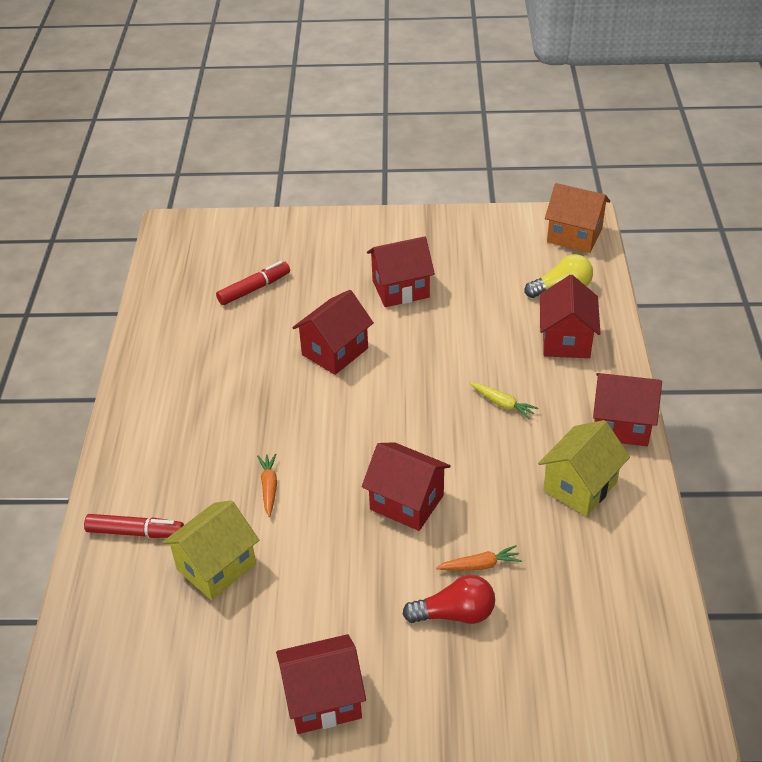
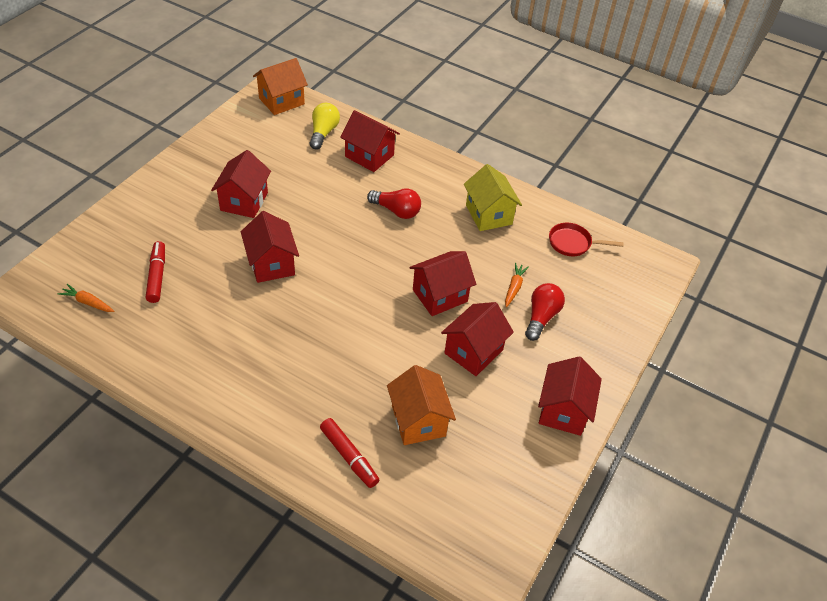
camera: 65 degrees left, 5 degrees up
red marker [84,514,184,538] -> red marker turned 105 degrees clockwise [320,418,379,488]
yellow house [162,500,259,600] -> orange house [387,365,456,445]
orange carrot [257,453,277,517] -> orange carrot moved to [58,284,114,312]
yellow carrot [470,383,538,420] -> red light bulb [367,188,421,219]
red house [593,373,662,446] -> red house moved to [441,302,514,376]
none -> red pan [549,223,623,256]

